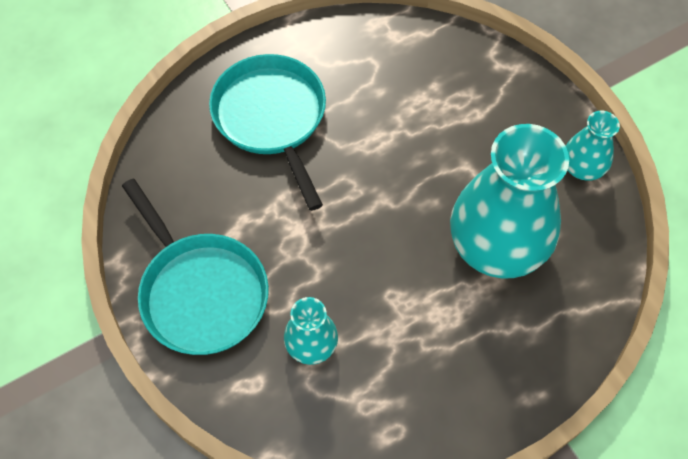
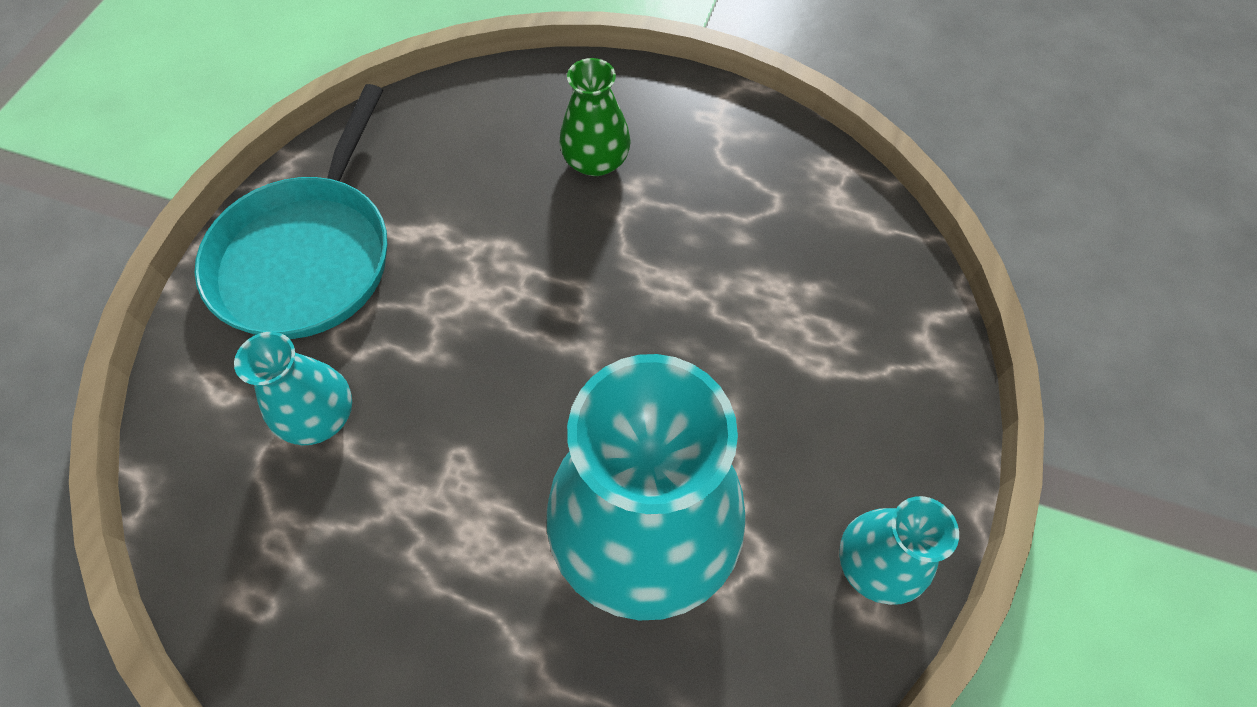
camera: 50 degrees right, 0 degrees up
turquoise pan [209,54,326,211] -> green vase [560,58,631,176]

